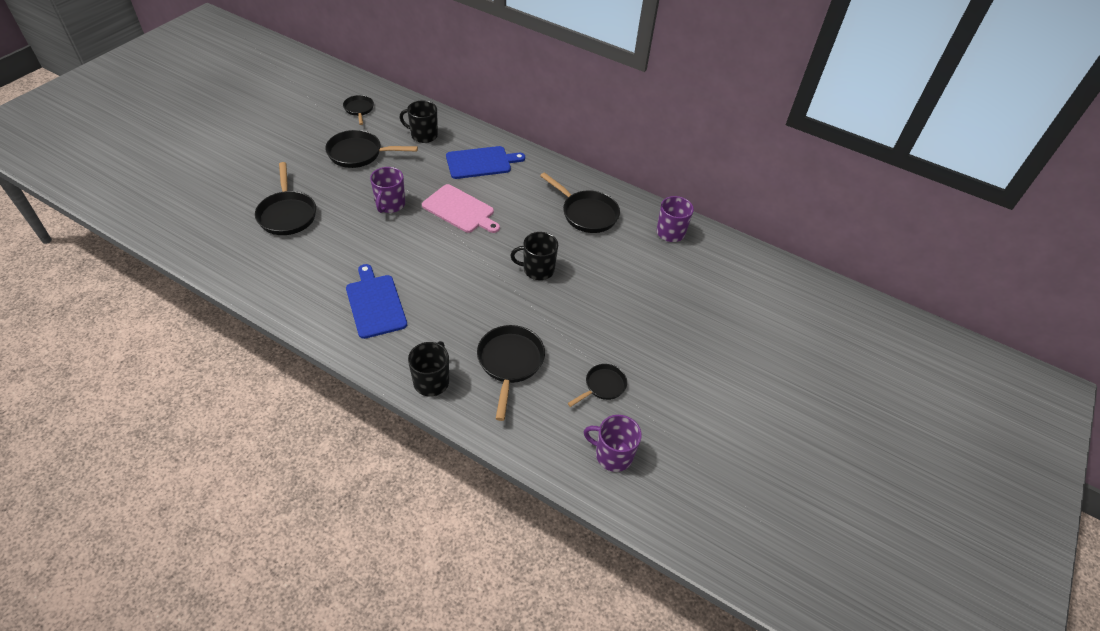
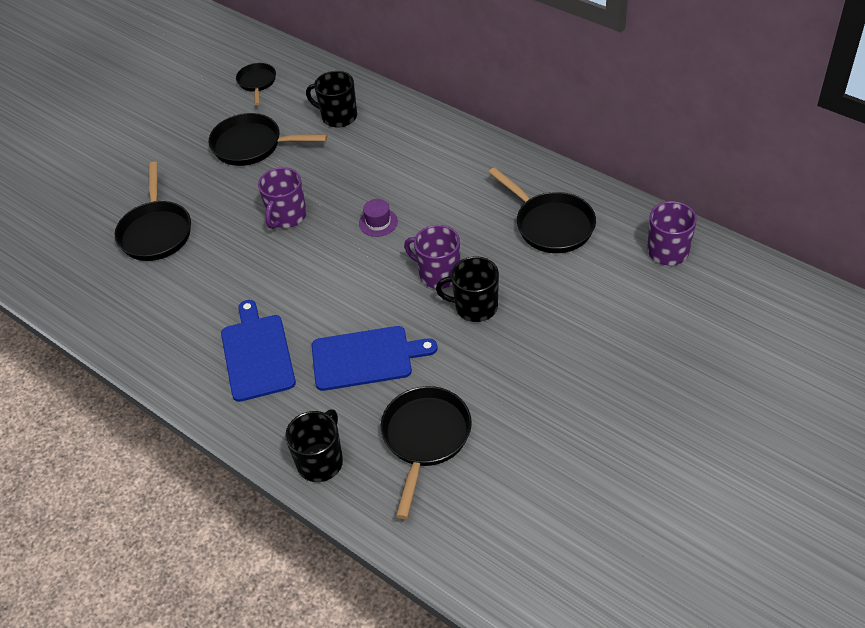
camera: 15 degrees right, 0 degrees up
pink cutting board [422,184,500,233] -> purple hat [359,199,398,237]
blue cutting board [446,146,525,179] -> blue cutting board moved to [312,326,437,391]
black pan [568,364,627,407] -> none
purple mug [584,415,642,472] -> purple mug moved to [404,225,460,289]

